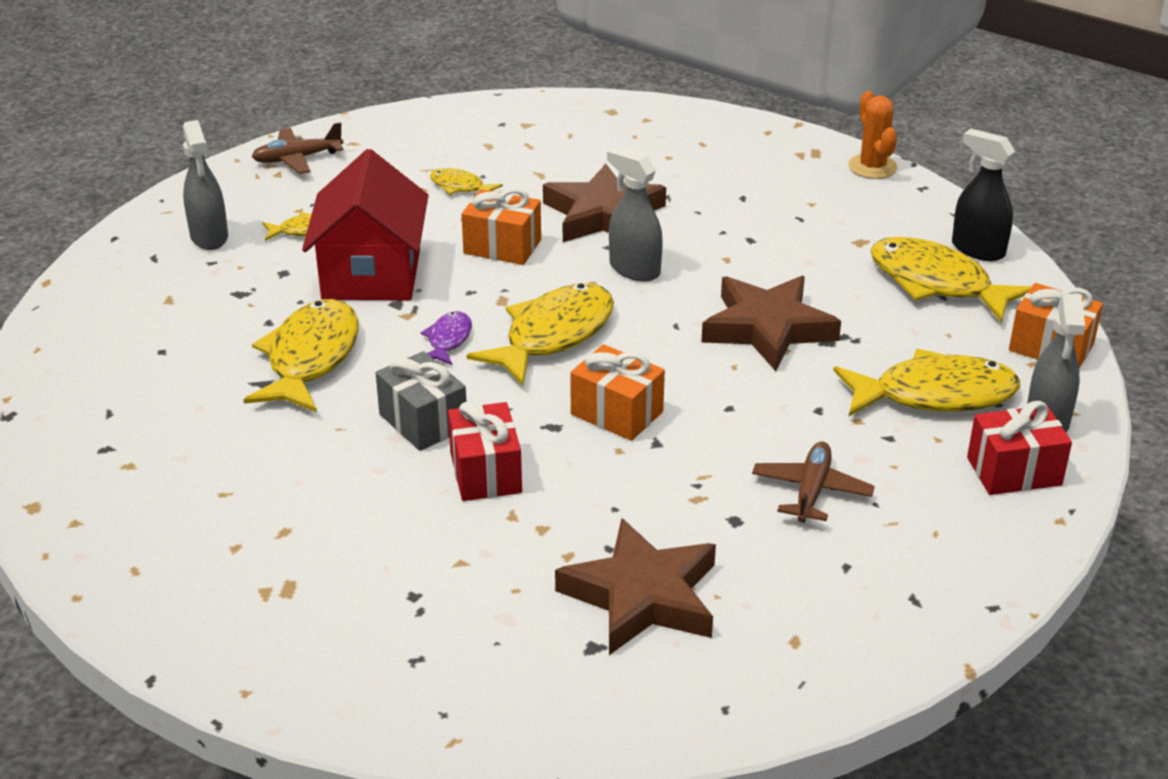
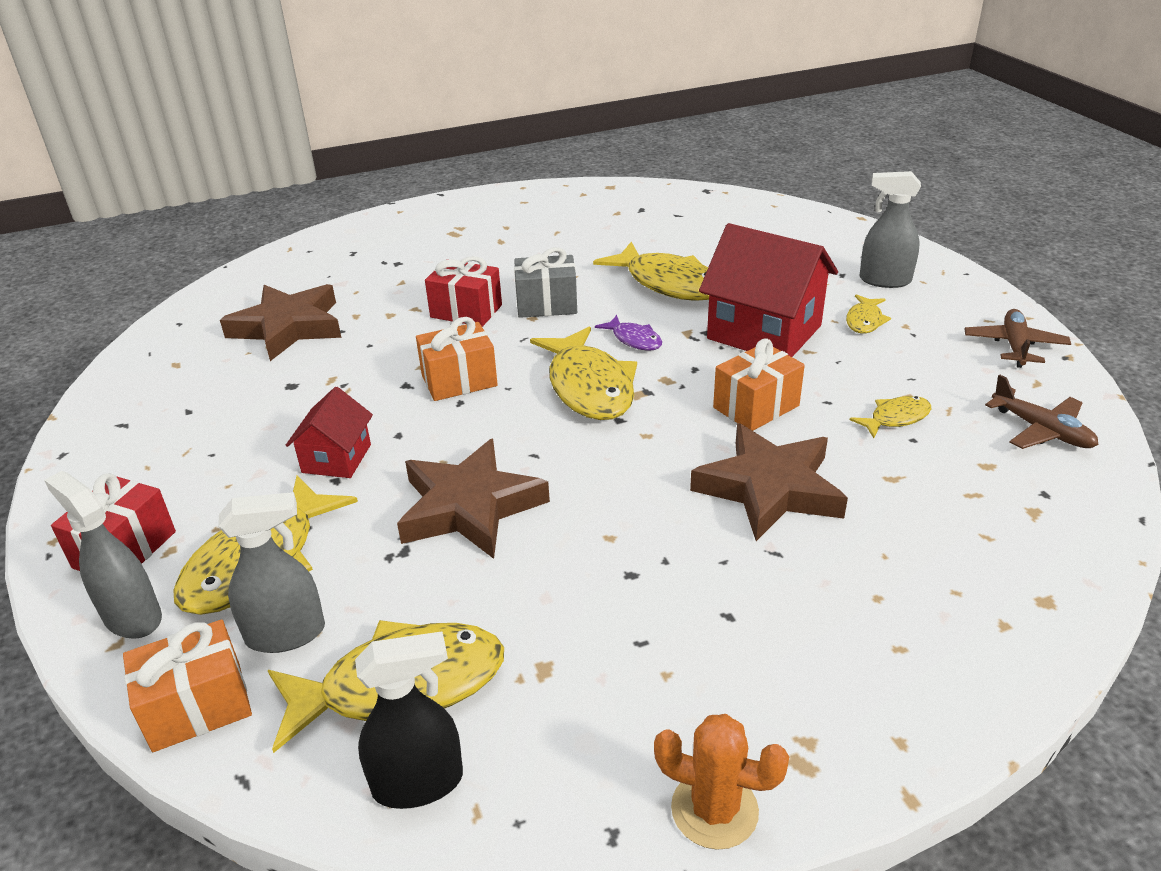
camera: 125 degrees right, 0 degrees up
grey spray bottle [607,147,663,282] -> grey spray bottle moved to [218,492,325,653]
brown plane [752,442,875,523] -> brown plane moved to [985,374,1099,449]
none -> red house [286,387,373,478]

